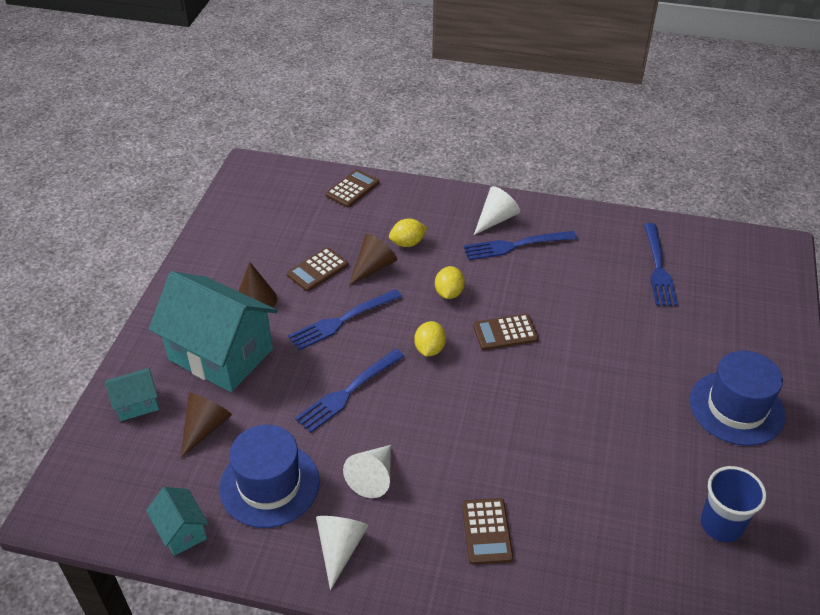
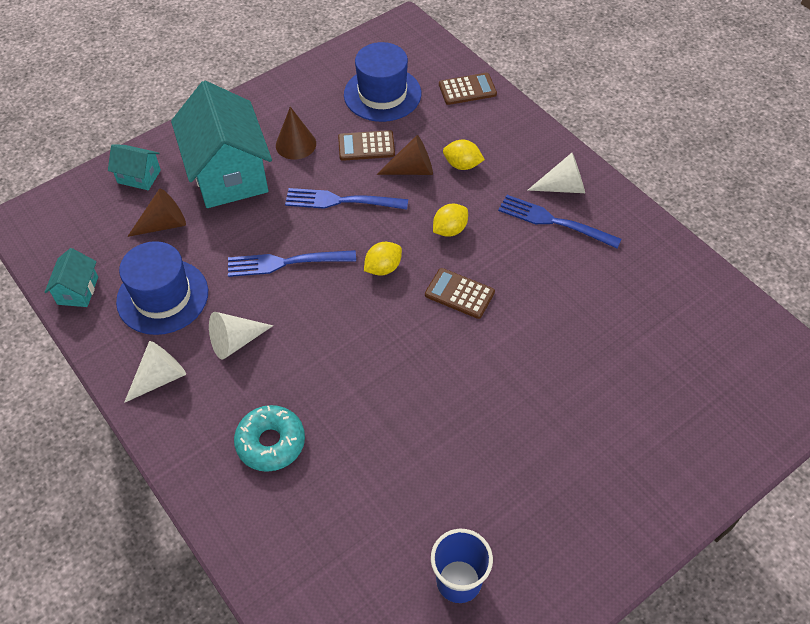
camera: 40 degrees right, 10 degrees up
brown calculator [462,498,513,565] -> turquoise donut [234,405,305,472]
blue fork [644,223,678,306] -> none
blue hat [690,350,786,446] -> blue hat moved to [344,42,421,122]

